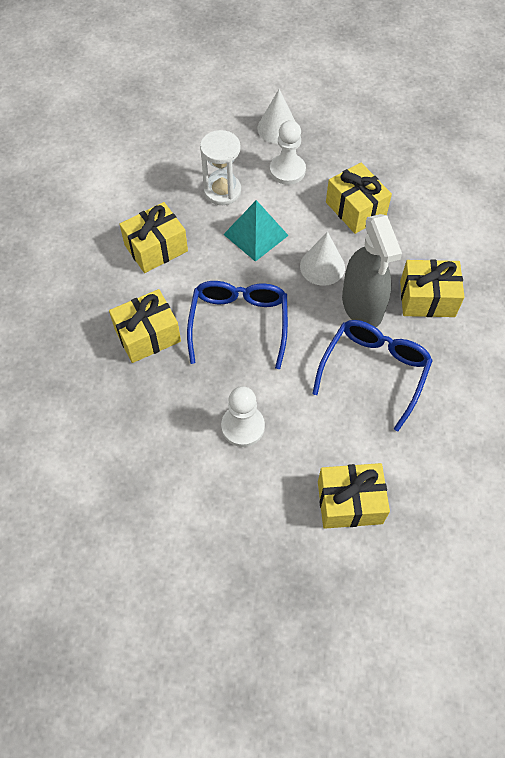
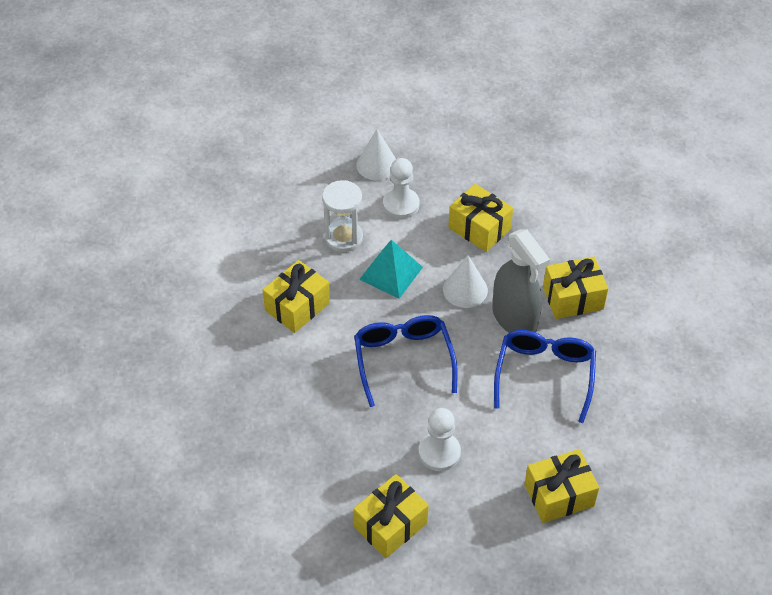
camera: 15 degrees left, 10 degrees down
yellow gift [109,289,181,363] -> yellow gift moved to [353,474,429,558]

